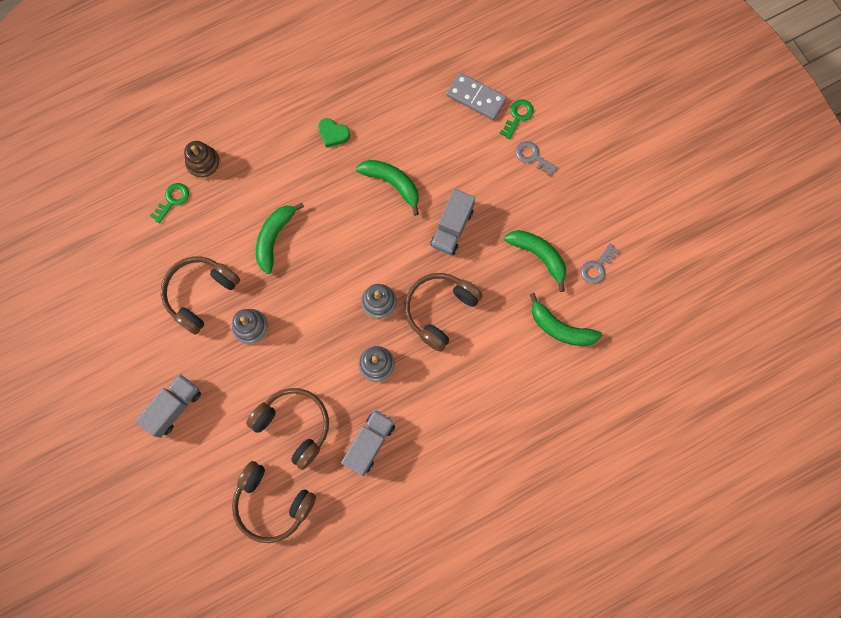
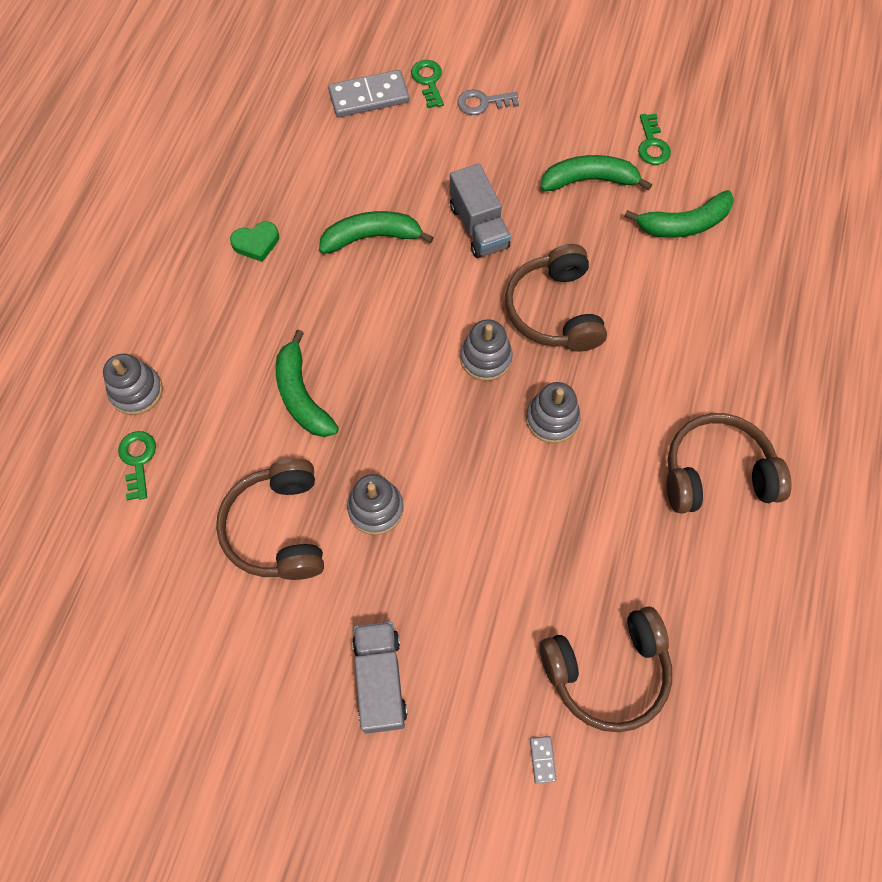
camera: 45 degrees left, 10 degrees down
brown stacking toy [184,141,221,180] -> grey stacking toy [103,354,163,415]
brown headphones [246,388,329,470] -> brown headphones moved to [667,413,792,514]
grey truck [341,410,395,476] -> none
grey key [581,244,620,284] -> green key [638,114,671,165]
none -> grey domino [530,736,556,784]

